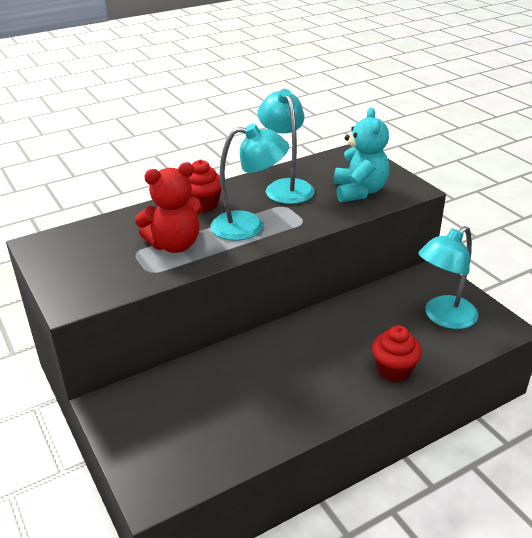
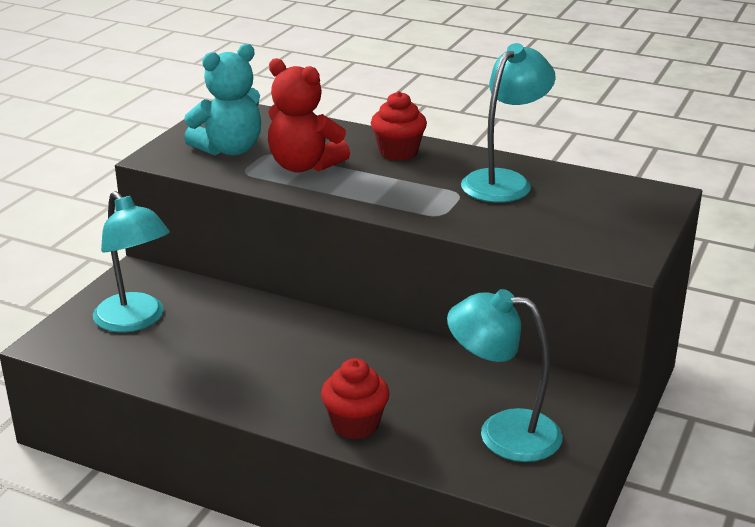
camera: 55 degrees right, 5 degrees down
turquoise lamp [210,124,289,241] -> turquoise lamp moved to [93,191,170,332]
turquoise teddy bear [334,107,389,202] -> turquoise teddy bear moved to [184,44,261,156]

